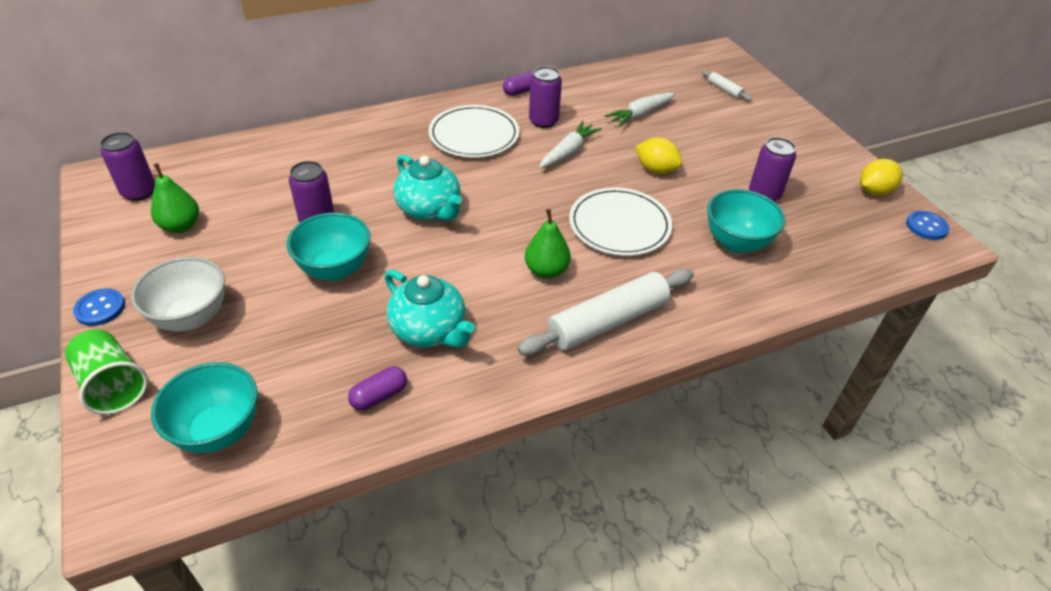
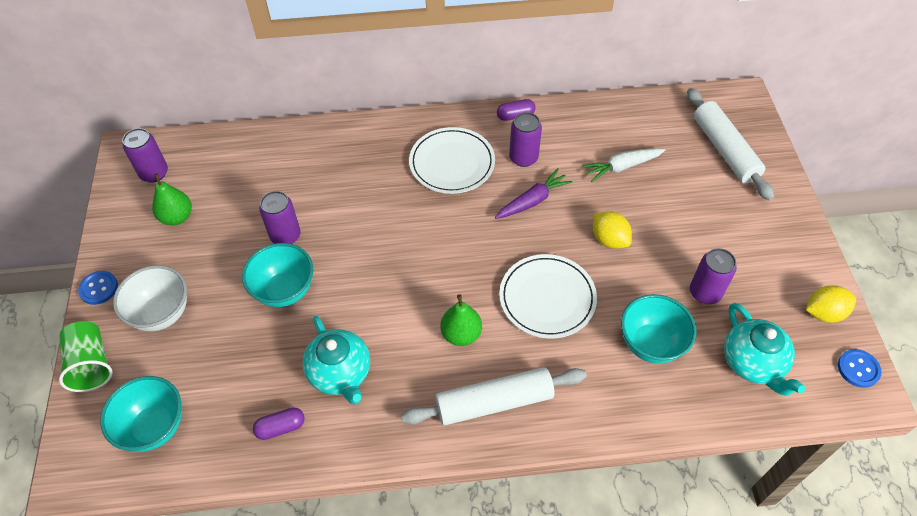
camera: 20 degrees right, 10 degrees up
turquoise teapot [394,154,462,221] -> turquoise teapot moved to [724,303,805,396]
white carrot [539,121,602,168] -> purple carrot [495,168,573,219]
white rolling pin [702,70,752,101] -> white rolling pin [687,88,774,201], size x2.28

